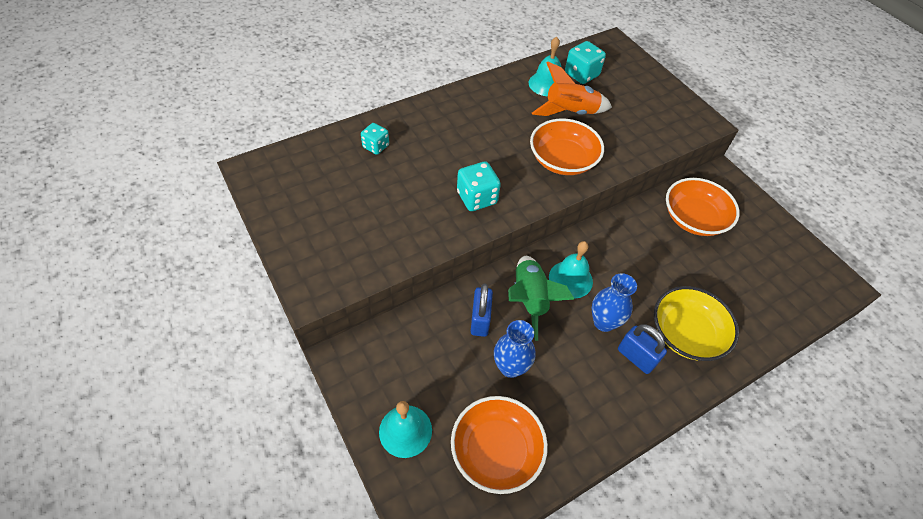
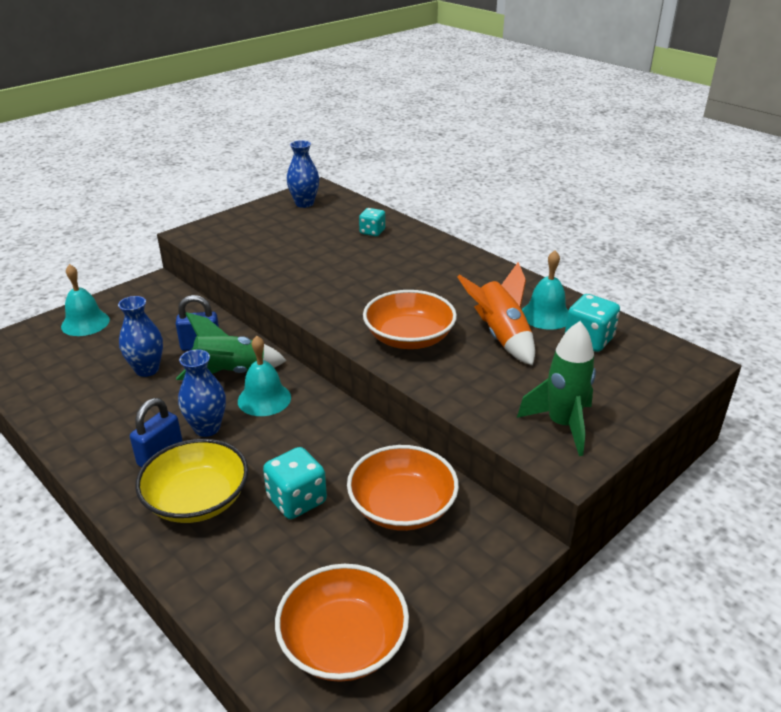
camera: 80 degrees right, 20 degrees down
orange bowl [451,396,548,494] -> orange bowl moved to [275,564,409,682]
turquoise dice [457,162,501,211] -> turquoise dice moved to [263,447,327,519]
none -> blue vase [286,140,319,208]
none -> green rocket [517,321,596,456]

